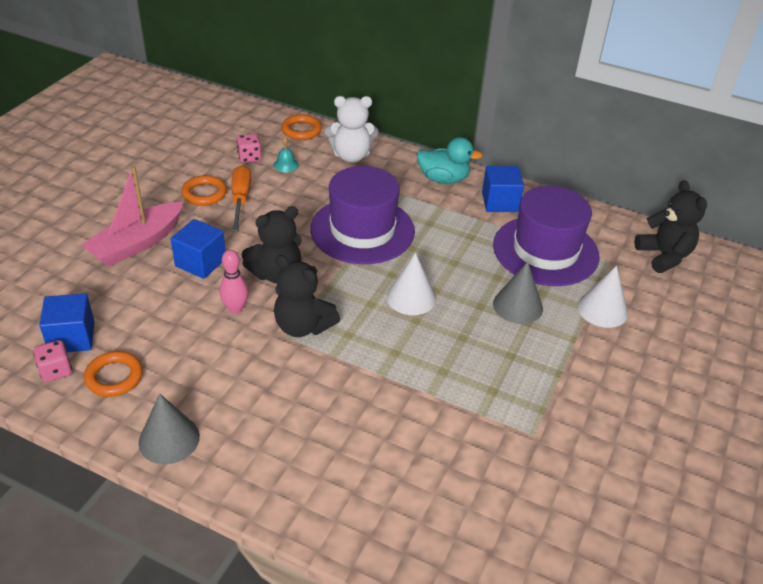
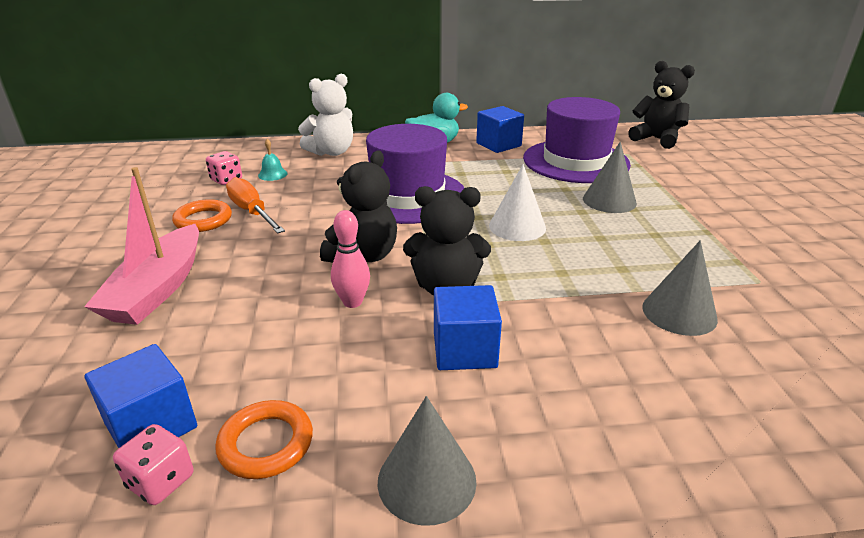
camera: 30 degrees left, 10 degrees down
blue cube [171,219,226,279] -> blue cube moved to [434,285,502,370]
orange ring [281,114,322,140] -> none
white cone [578,265,628,328] -> none
none -> grey cone [642,240,718,336]

